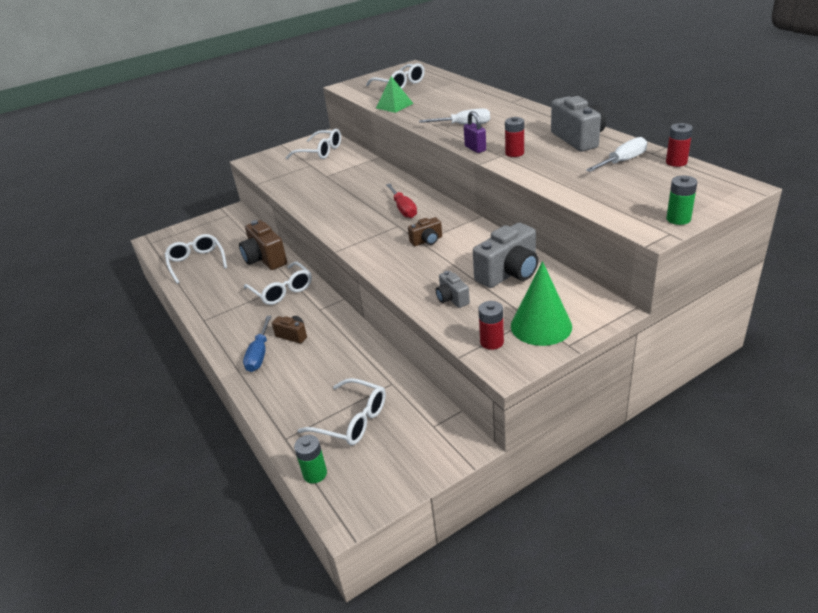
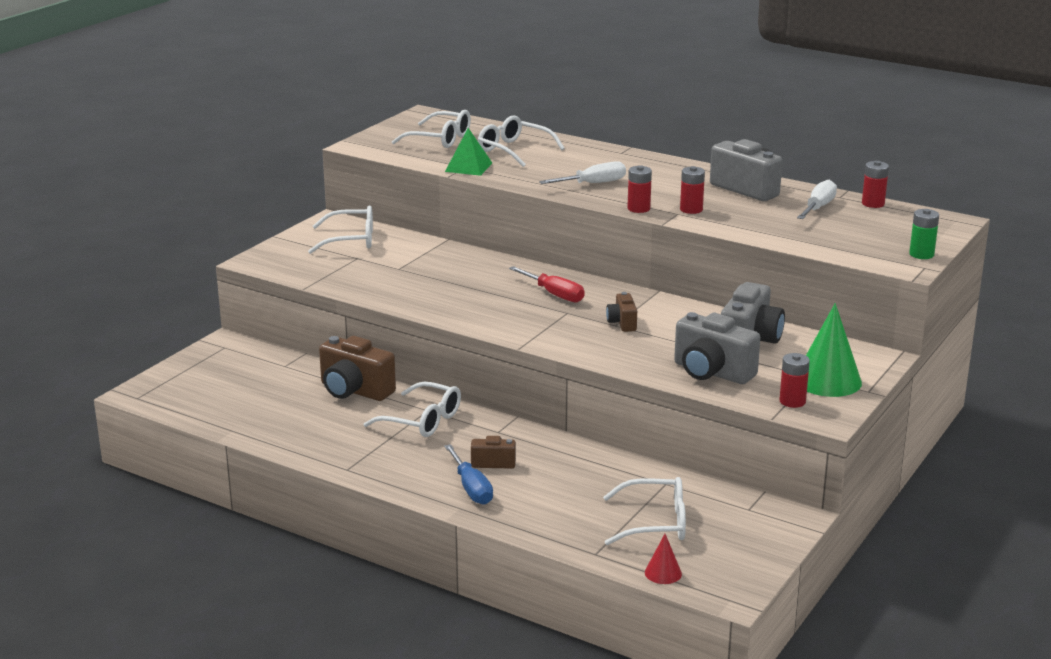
camera: 30 degrees left, 10 degrees down
white glasses [165,234,227,284] -> white glasses moved to [478,115,565,167]
green battery [294,435,327,483] -> red cone [645,534,682,584]
brown camera [408,217,442,246] -> brown camera turned 135 degrees clockwise [606,292,637,332]
grey camera [436,271,470,308] -> grey camera [674,312,760,384], size x1.88
purple padlock [464,111,486,153] -> red battery [627,165,652,213]

